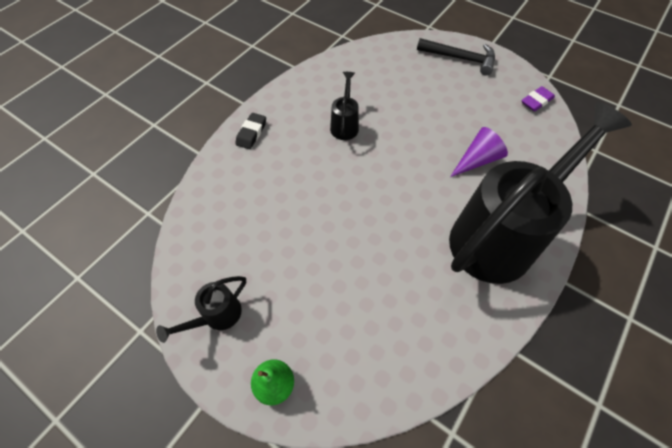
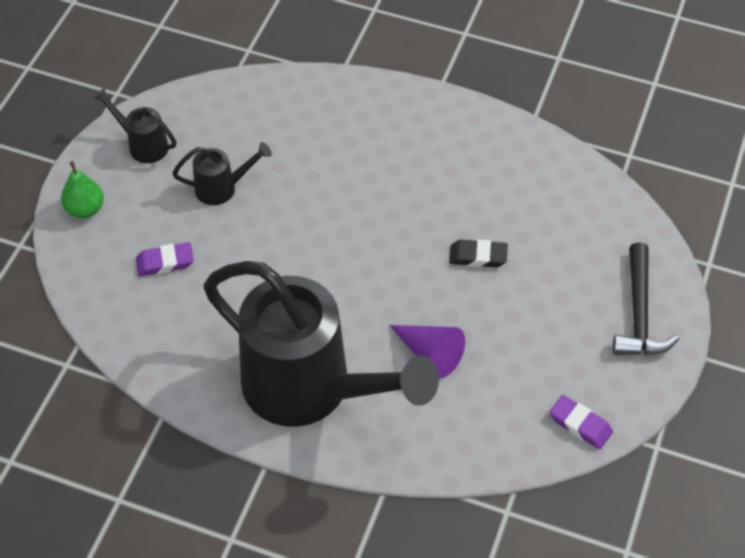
camera: 75 degrees right, 5 degrees down
black eraser [235,113,266,149] -> black eraser moved to [449,239,508,267]
black watering can [330,72,359,140] -> black watering can moved to [172,142,272,205]
none -> purple eraser [136,242,194,276]

